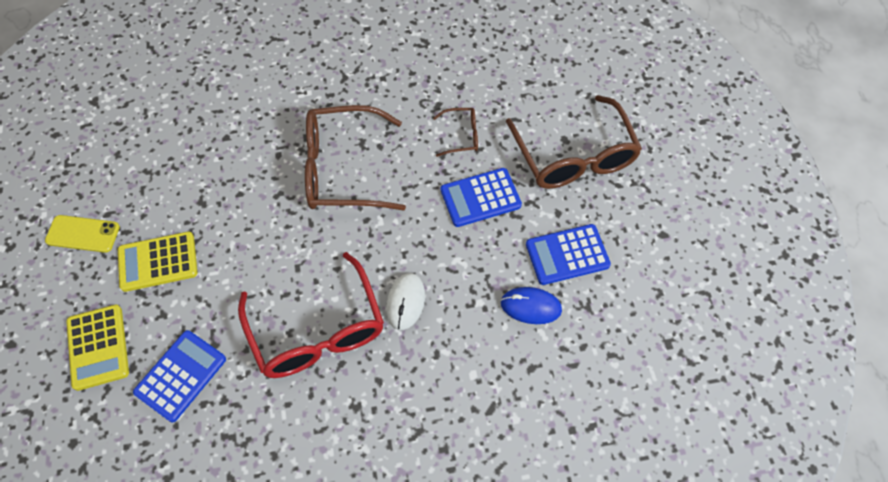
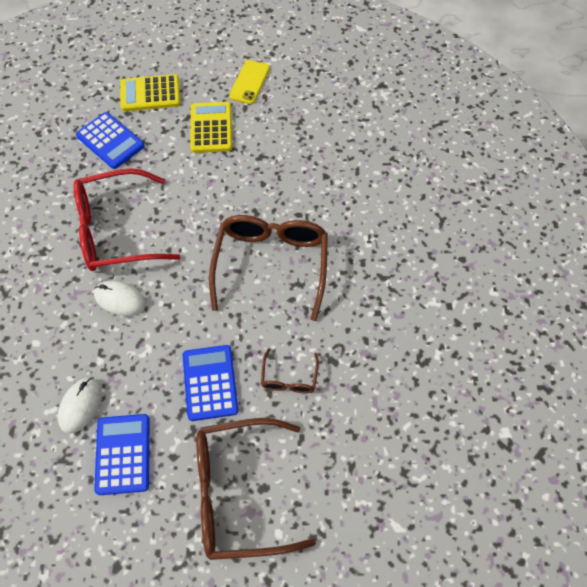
camera: 100 degrees right, 0 degrees up
blue mouse [501,287,562,324] -> white mouse [58,377,102,434]

